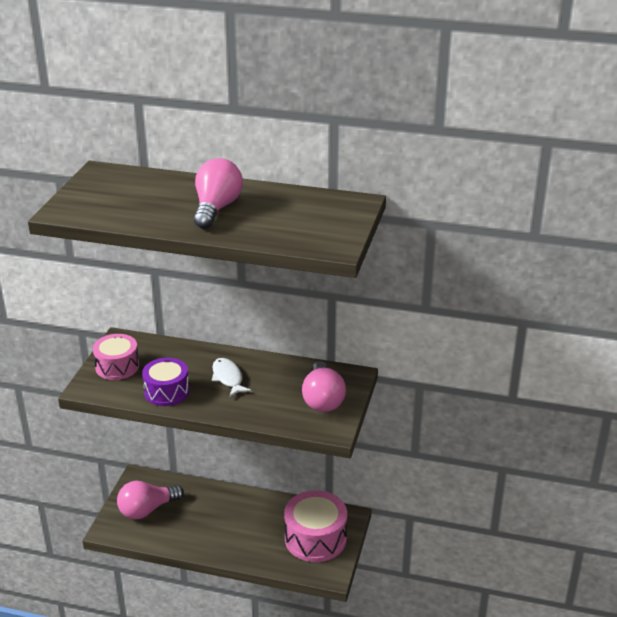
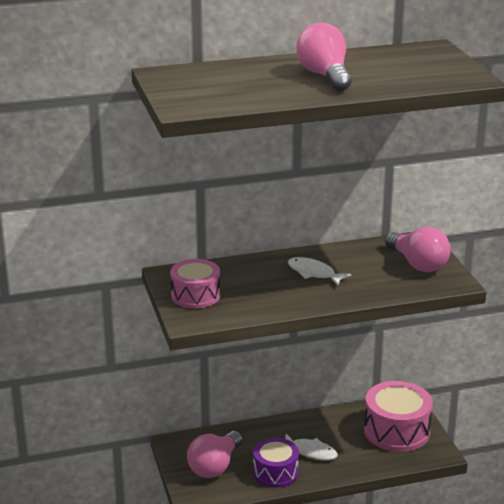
camera: 30 degrees left, 5 degrees down
purple drum [142,358,190,406] -> purple drum moved to [253,438,299,488]
none -> white fish [285,434,338,460]

